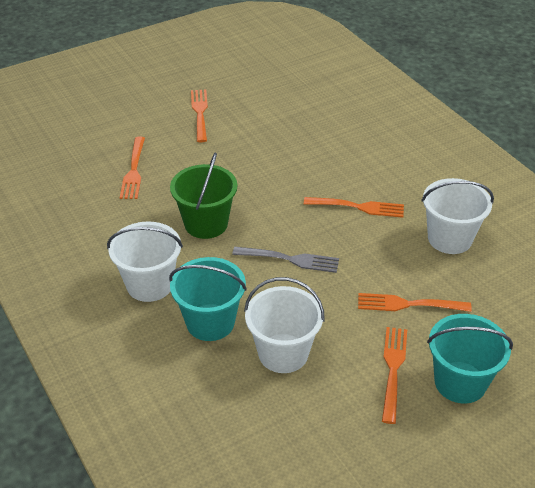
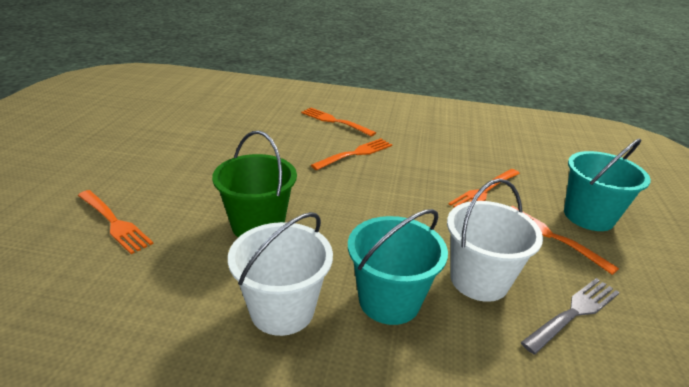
camera: 50 degrees left, 10 degrees down
orange fork [191,90,208,142] -> orange fork moved to [301,108,376,137]
grey fork [232,247,339,273] -> grey fork moved to [520,278,620,354]
white bucket [422,178,494,254] -> none

